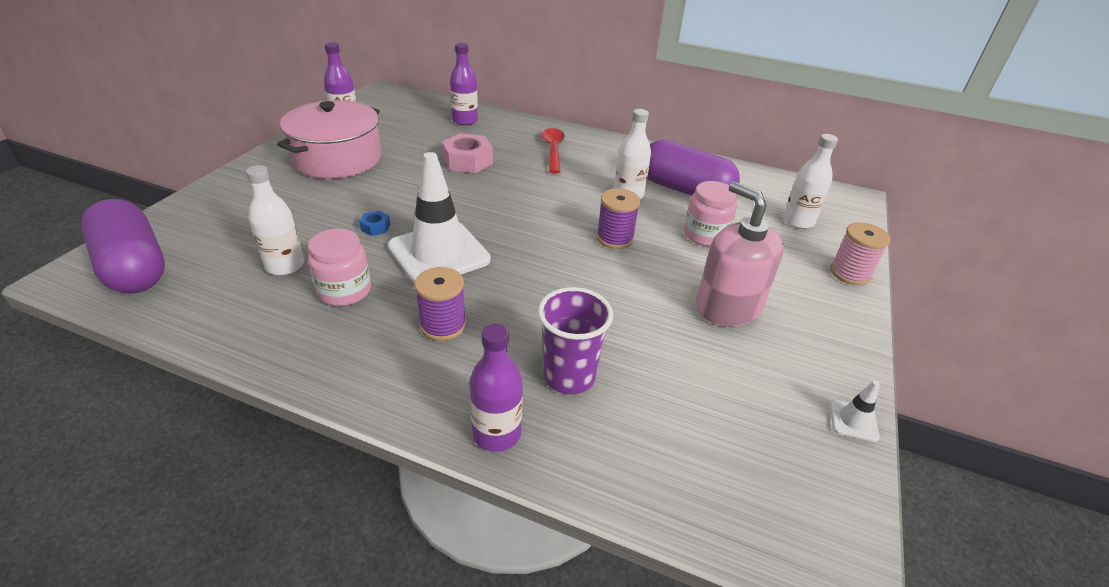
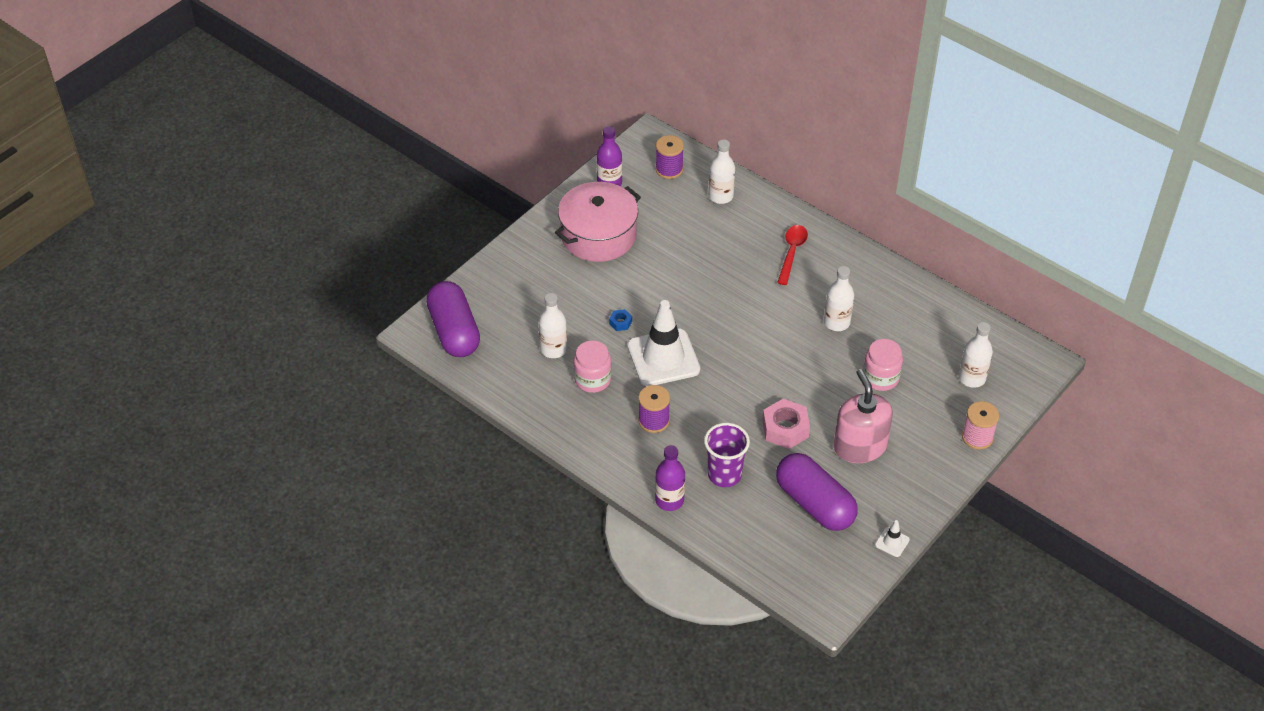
camera: 20 degrees right, 10 degrees up
pink nut [442,133,493,173] -> pink nut moved to [762,399,810,449]
purple bottle [450,43,478,125] -> white bottle [709,139,735,204]
purple spool [596,188,640,249] -> purple spool moved to [655,135,684,179]
purple capsule [647,140,740,196] -> purple capsule moved to [776,453,858,531]

